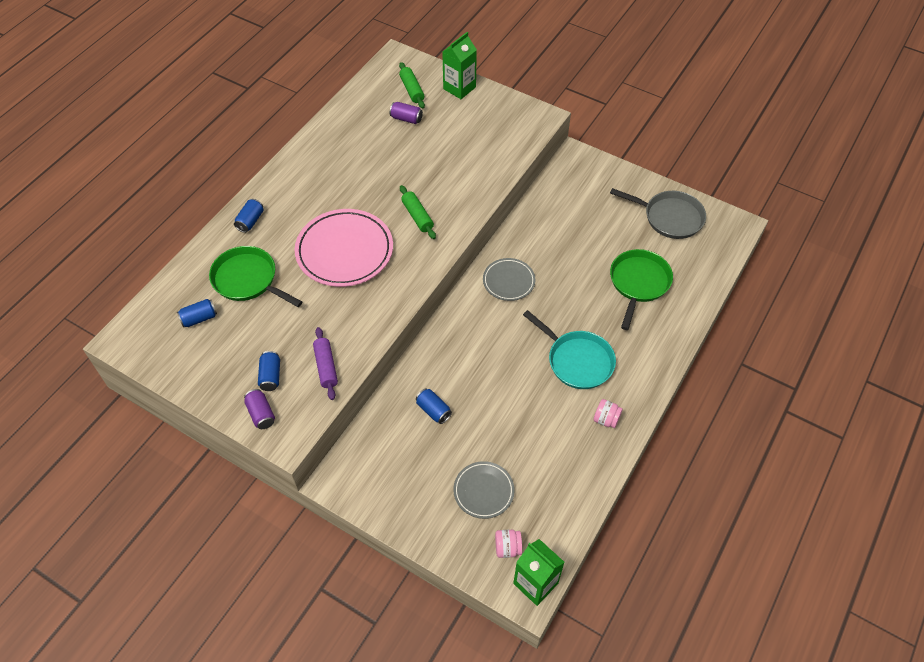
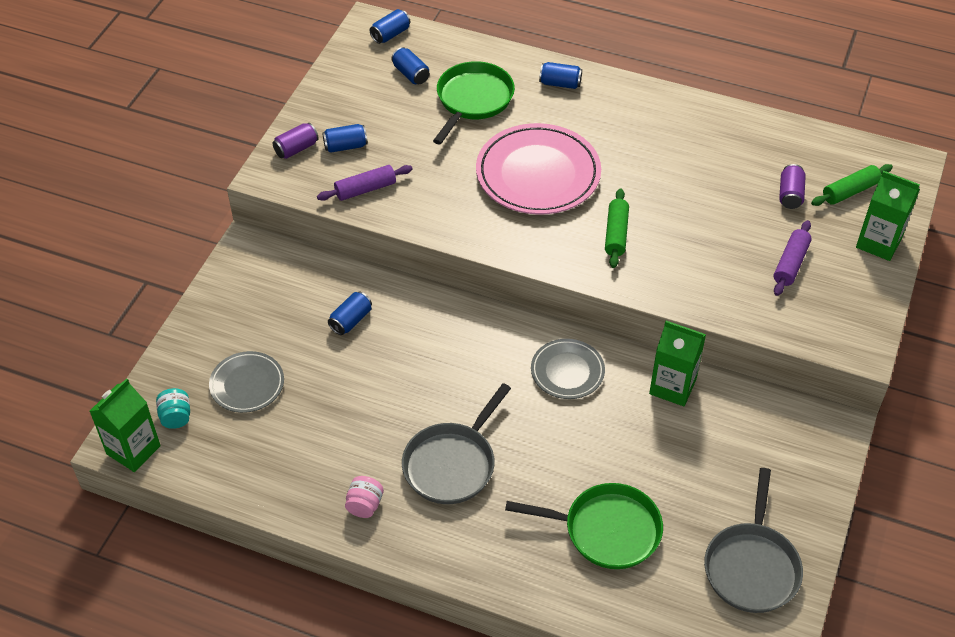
camera: 80 degrees right, 5 degrees down
green rolling pin [400,185,436,239] -> green rolling pin turned 45 degrees counterclockwise [605,189,629,268]
pink jar [495,530,522,558] -> turquoise jar [156,388,190,429]
turquoise pan [523,310,616,389] -> grey pan [402,383,511,504]
none -> blue can [370,9,410,44]
none -> green carton [649,321,706,406]
none -> purple rolling pin [774,220,812,296]

